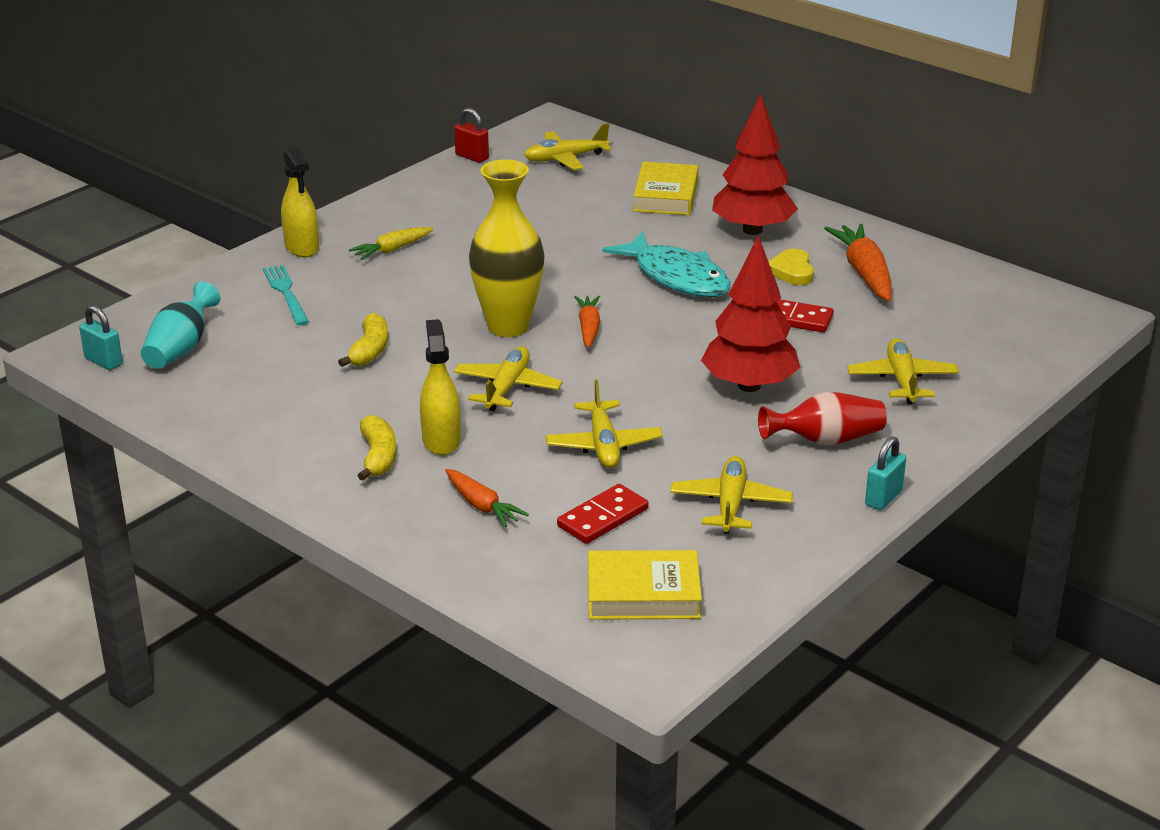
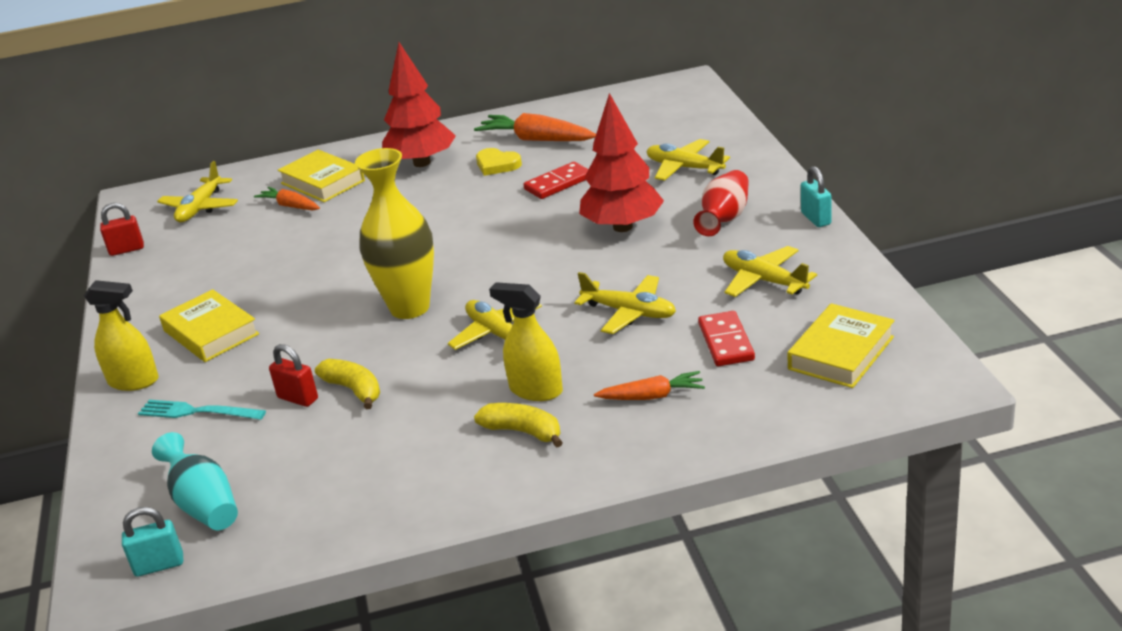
camera: 50 degrees left, 0 degrees up
yellow carrot [349,227,433,260] -> yellow book [159,289,259,362]
orange carrot [574,296,600,348] -> orange carrot moved to [254,187,320,210]
turquoise fish [602,232,731,297] -> none
none -> red padlock [269,344,318,407]

